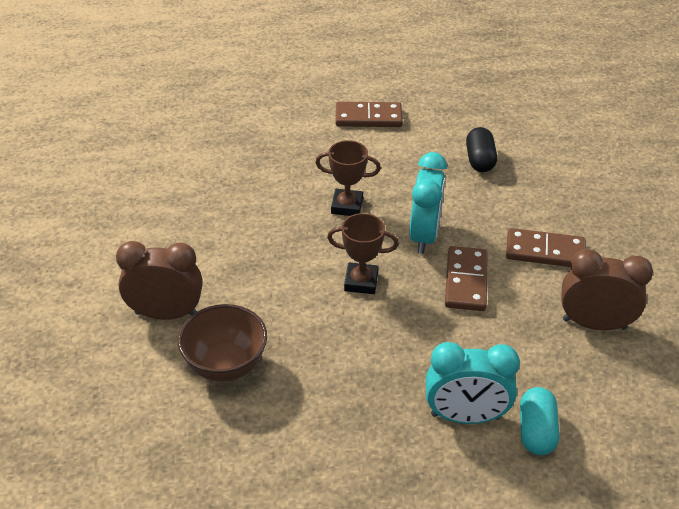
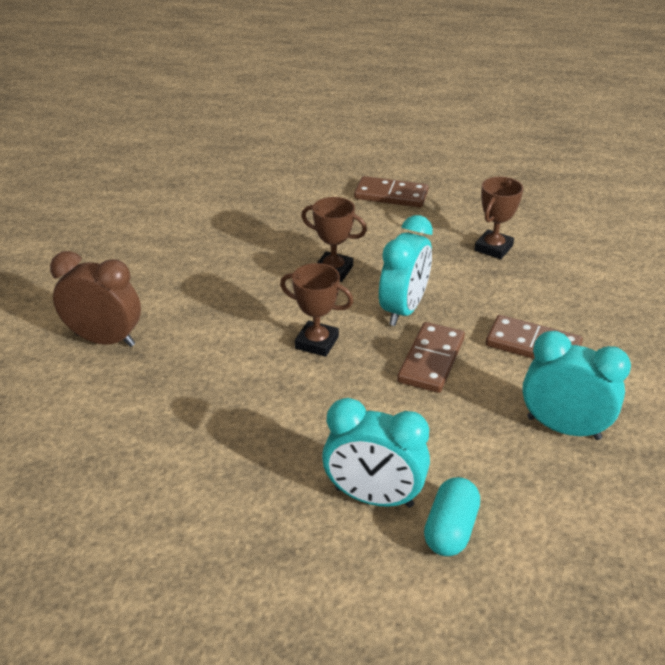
camera: 15 degrees right, 5 degrees down
brown bowl [178,304,267,382] -> none
black capsule [466,127,497,172] -> brown trophy [474,176,523,259]
brown clock [561,249,653,330] -> turquoise clock [522,331,631,440]

